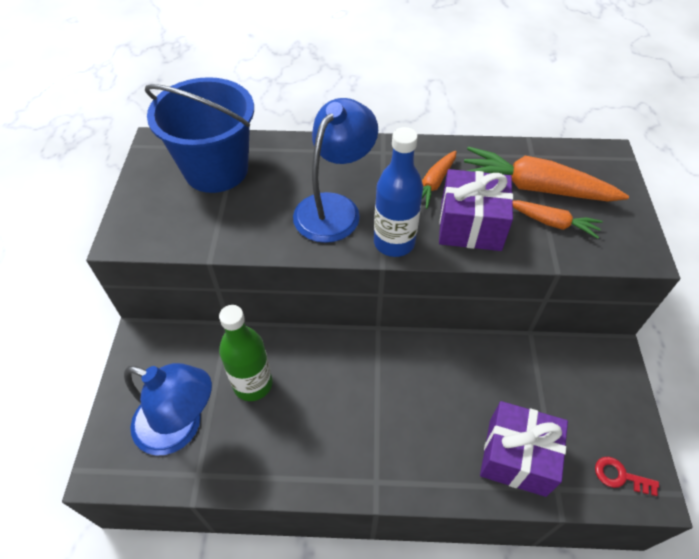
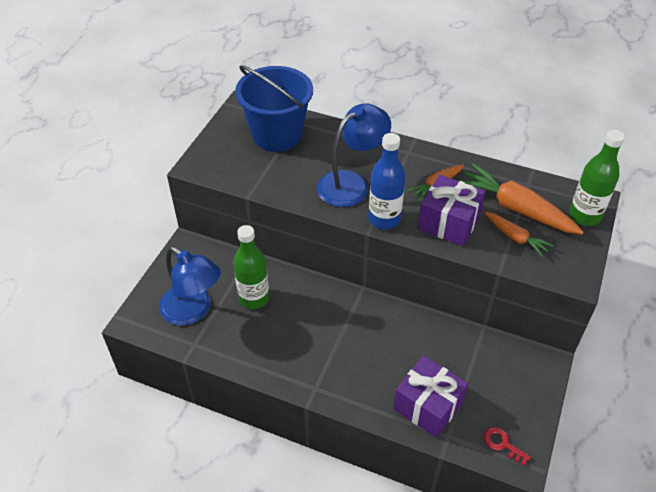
camera: 20 degrees right, 5 degrees down
none -> green bottle [569,130,625,226]

